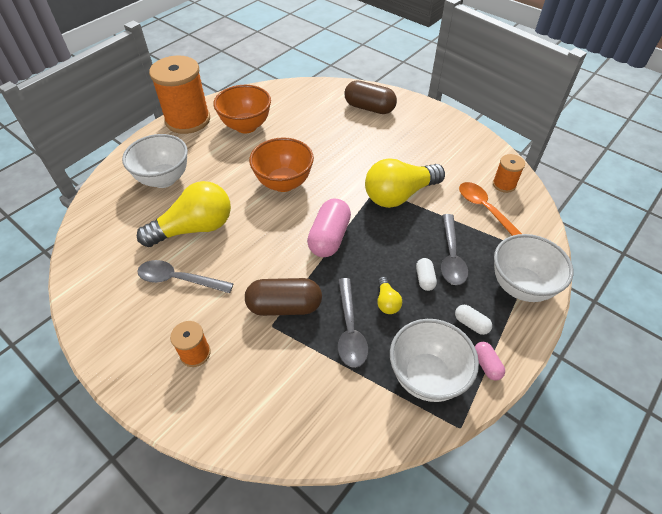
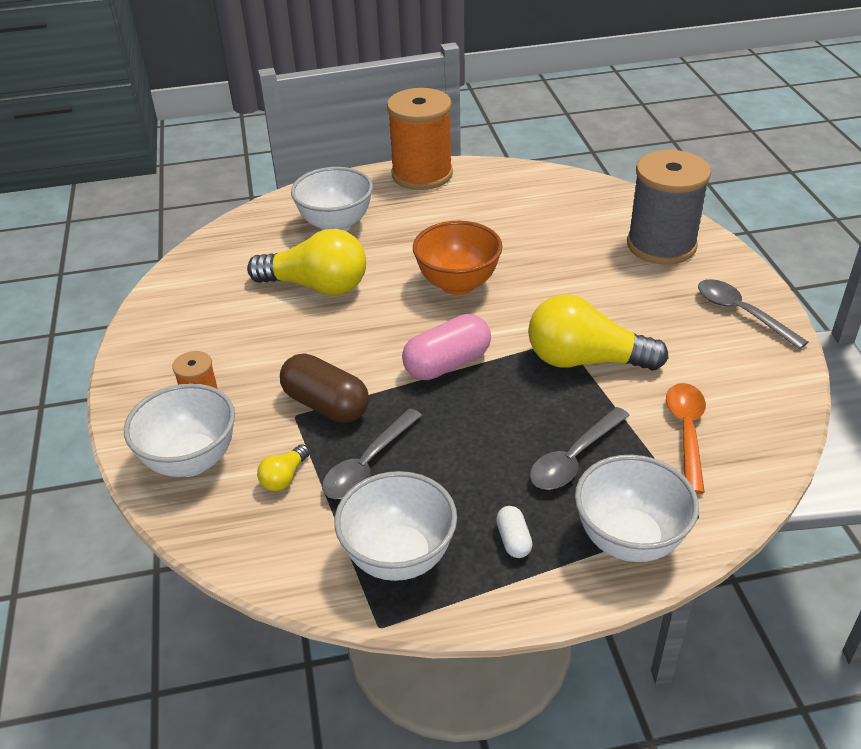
camera: 40 degrees right, 10 degrees down
grey spoon [137,260,234,293] -> grey spoon moved to [698,279,808,349]
orange bowl [214,85,271,134] -> none
brown capsule [345,80,397,114] -> grey spool [627,150,711,265]
yellow light bulb [377,276,402,314] -> yellow light bulb moved to [257,444,310,491]
white capsule [416,258,437,291] -> none
pink capsule [475,342,505,381] -> none
orange spool [493,154,525,193] -> none
none -> white bowl [124,383,235,477]

